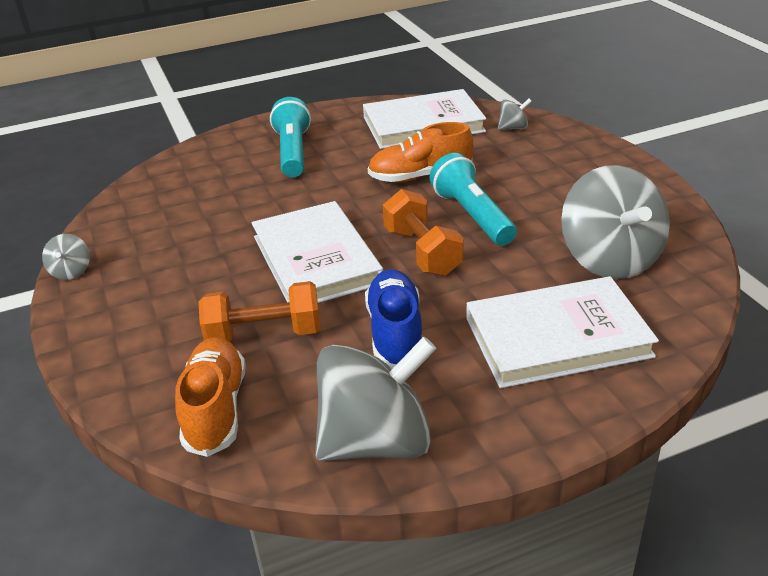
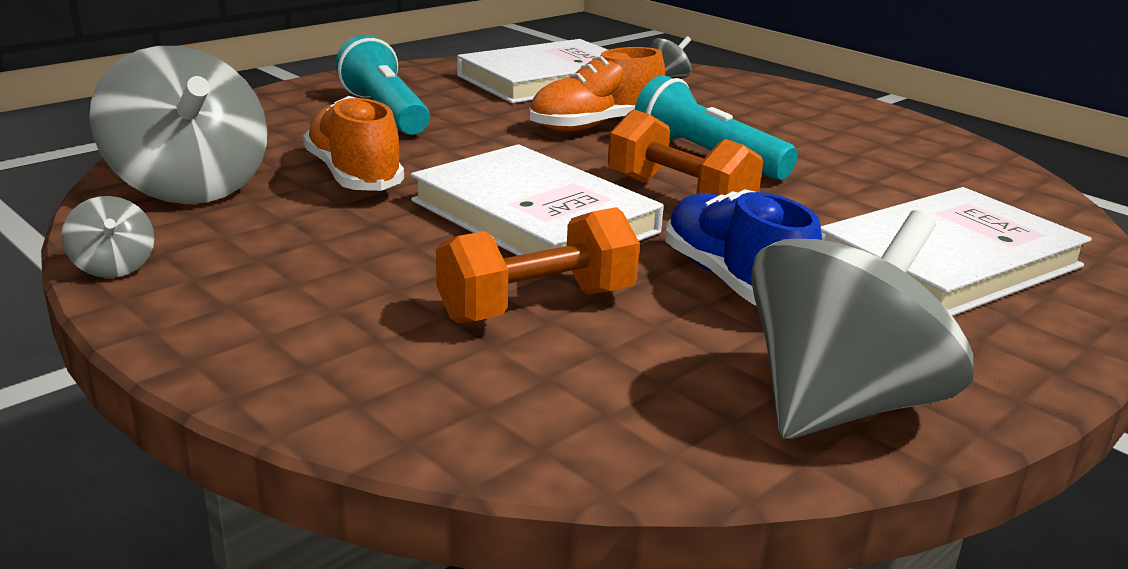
camera: 25 degrees left, 10 degrees down
orange shoe [175,337,246,457] -> orange shoe moved to [303,96,404,191]
grey spinning top [561,165,670,279] -> grey spinning top moved to [89,46,267,204]

